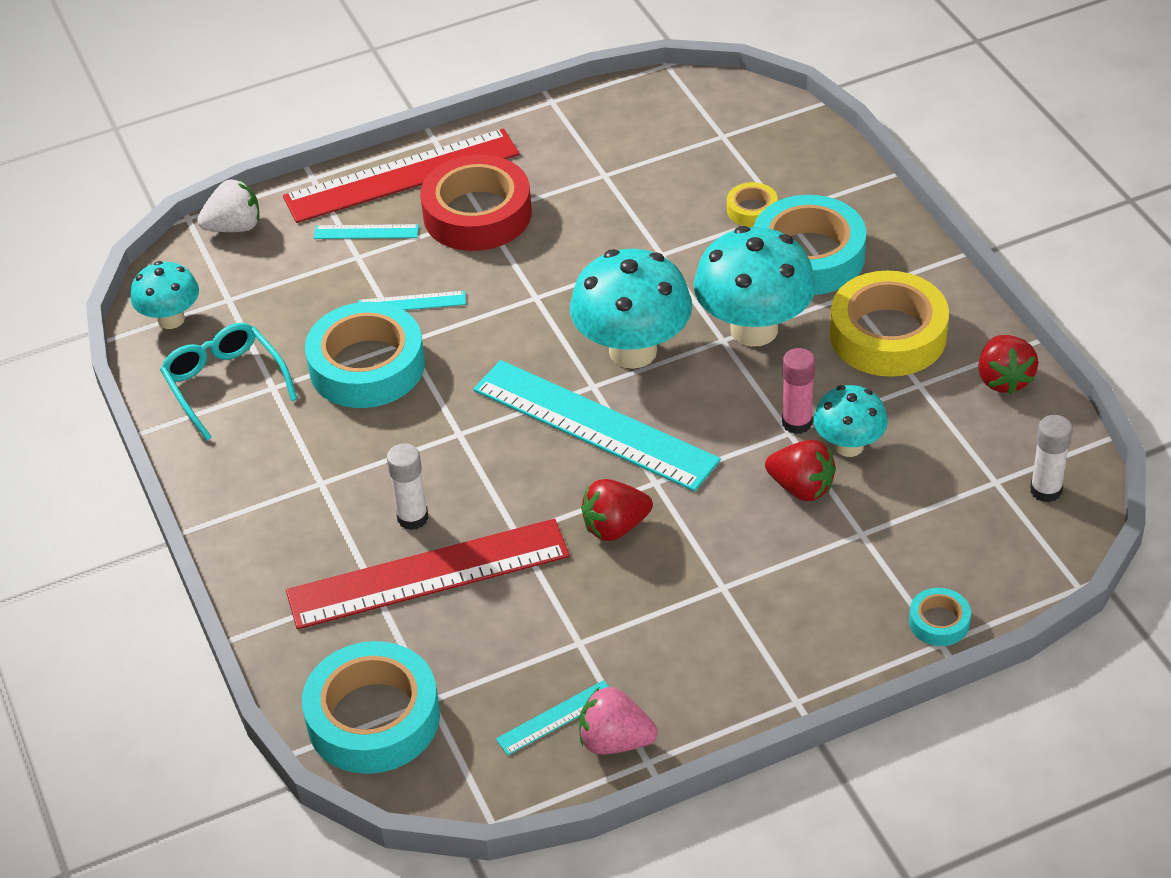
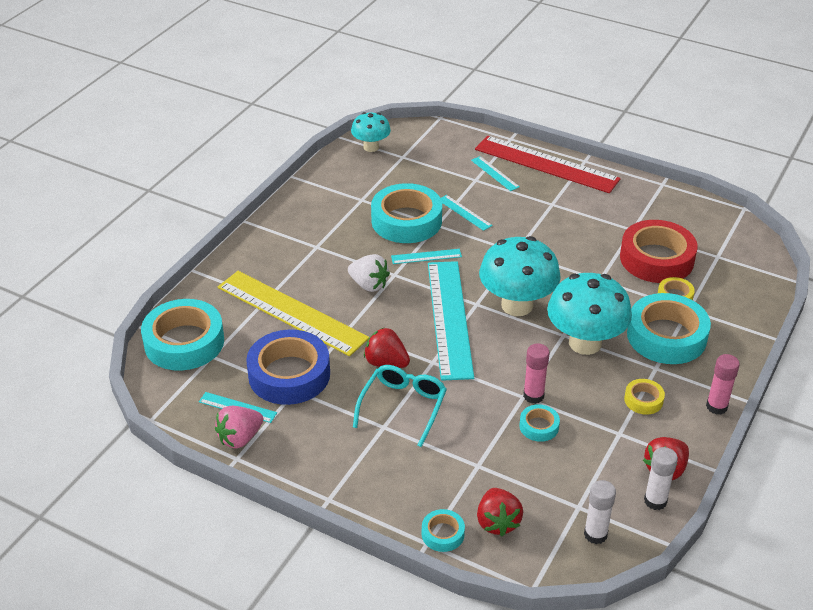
camera: 50 degrees right, 5 degrees down
turquoise glasses [160,323,297,441] -> turquoise glasses moved to [353,365,447,447]
white strawberry [197,179,259,232] -> white strawberry moved to [348,254,390,292]
red ruler [286,519,570,629] -> yellow ruler [218,271,369,356]
white glue stick [387,443,428,530] -> white glue stick moved to [644,447,678,510]
red tape [420,154,532,251] -> red tape moved to [620,220,698,283]
pink strawberry [579,687,658,755] -> pink strawberry turned 105 degrees counterclockwise [215,406,263,448]
red strawberry [765,440,836,501] -> red strawberry moved to [477,488,523,536]
turquoise mushroom [814,385,888,457] -> turquoise tape [519,404,560,442]
yellow tape [830,270,949,377] -> yellow tape [624,379,665,415], size x0.46
none -> blue tape [246,330,330,405]
none -> turquoise ruler [391,249,462,264]
none -> pink glue stick [706,354,740,414]

